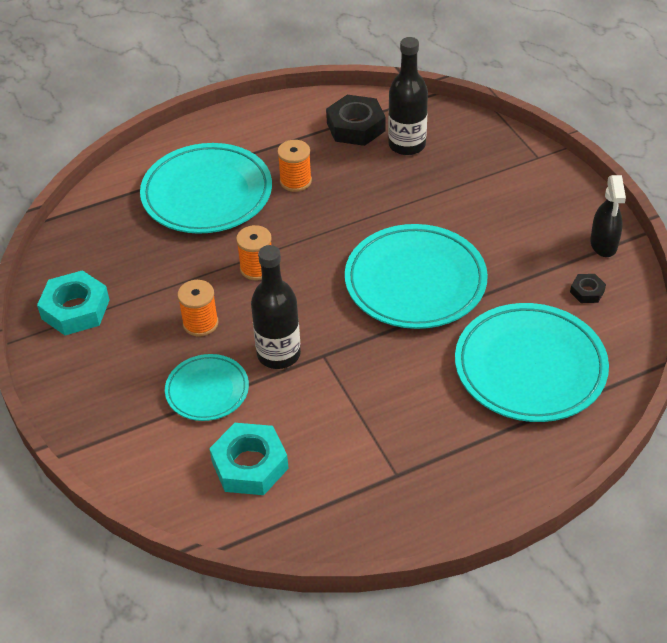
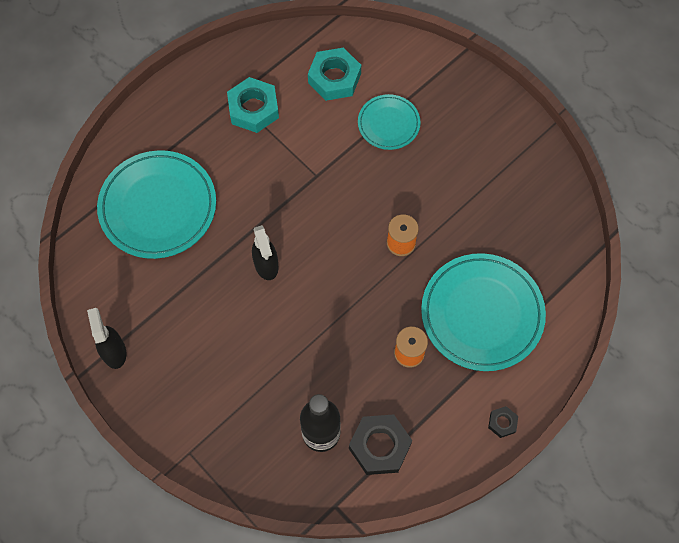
camera: 160 degrees right, 20 degrees up
turquoise nut [37,270,110,335] -> turquoise nut moved to [227,77,279,133]
orange spool [177,280,218,337] -> none
black bottle [251,245,301,369] -> none
turquoise plate [345,224,488,329] -> black spray bottle [252,225,279,280]
black nut [570,274,606,303] -> black nut moved to [488,406,518,438]

